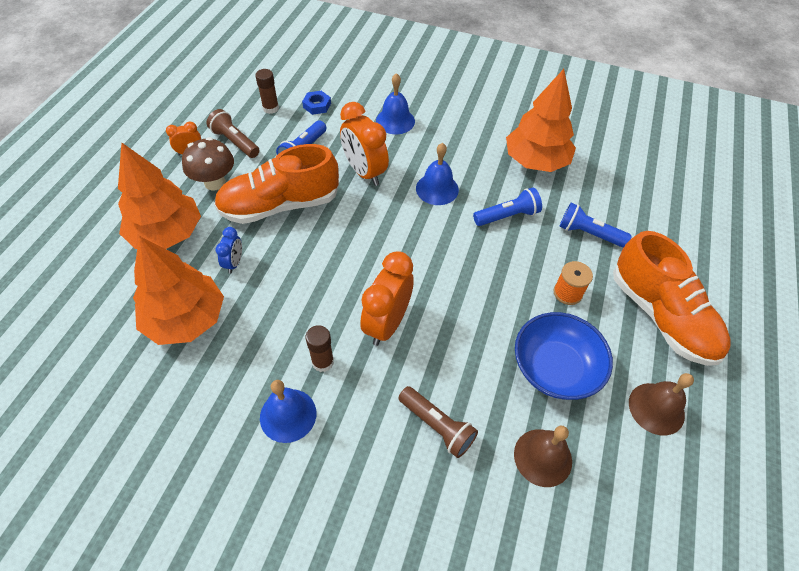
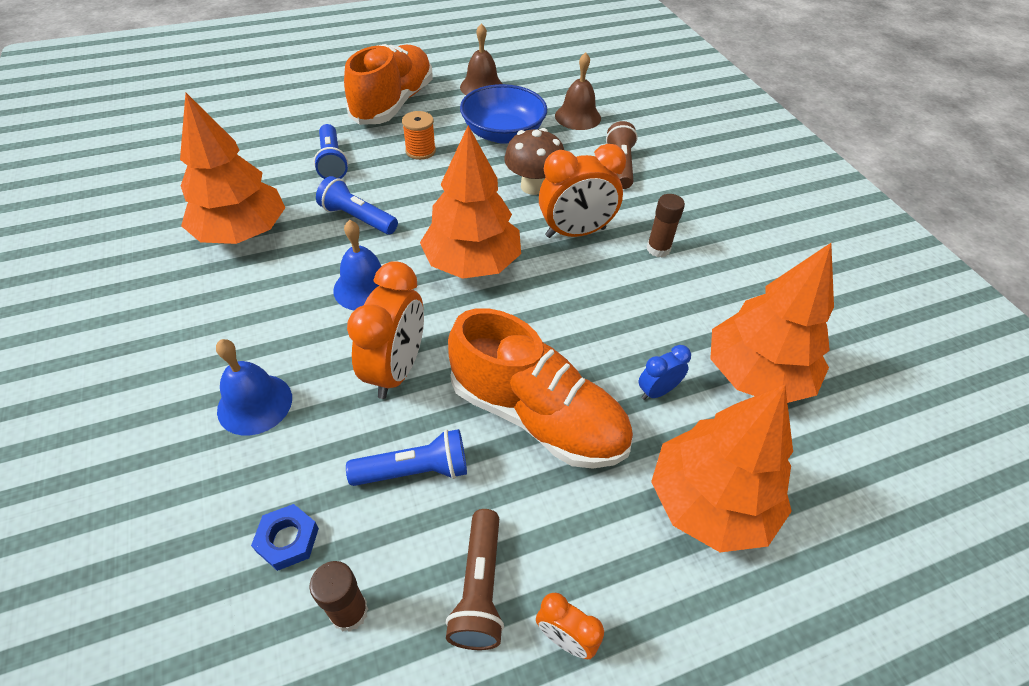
camera: 130 degrees left, 5 degrees down
brown mushroom [182,137,234,190] -> brown mushroom moved to [504,128,564,195]
blue bell [260,380,316,443] -> none
none -> orange tree [420,125,521,279]

